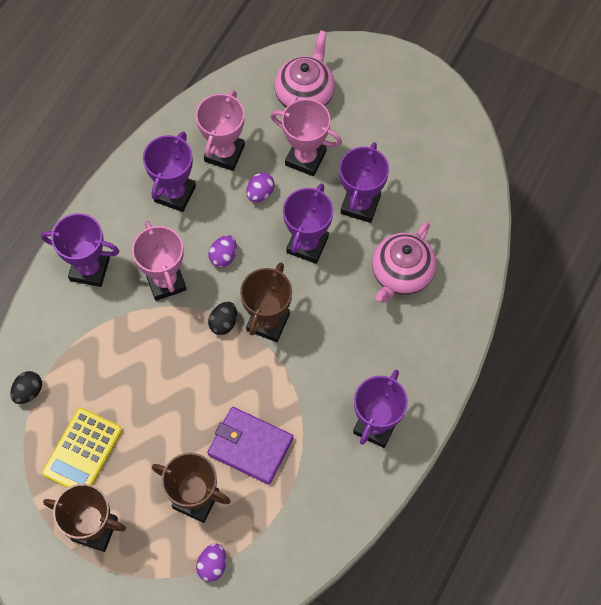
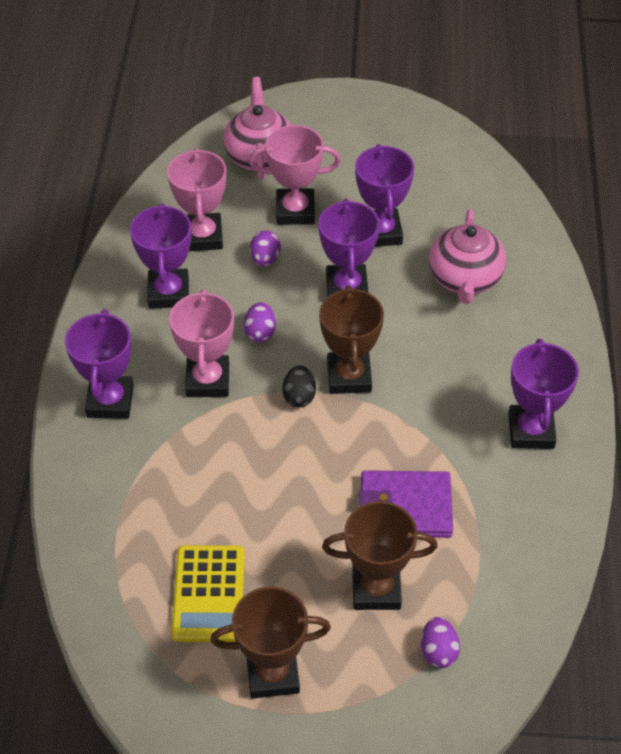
camera: 25 degrees left, 15 degrees down
black egg [10,371,42,404] -> none
purple trophy [41,213,119,287] -> purple trophy turned 75 degrees counterclockwise [65,310,134,419]
pink trophy [132,221,187,301] -> pink trophy turned 45 degrees clockwise [169,289,234,397]

